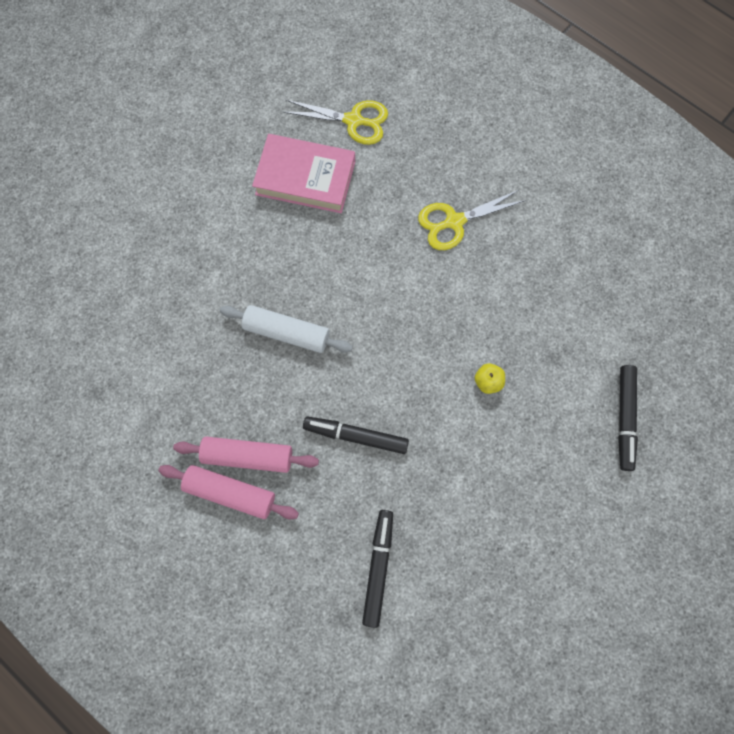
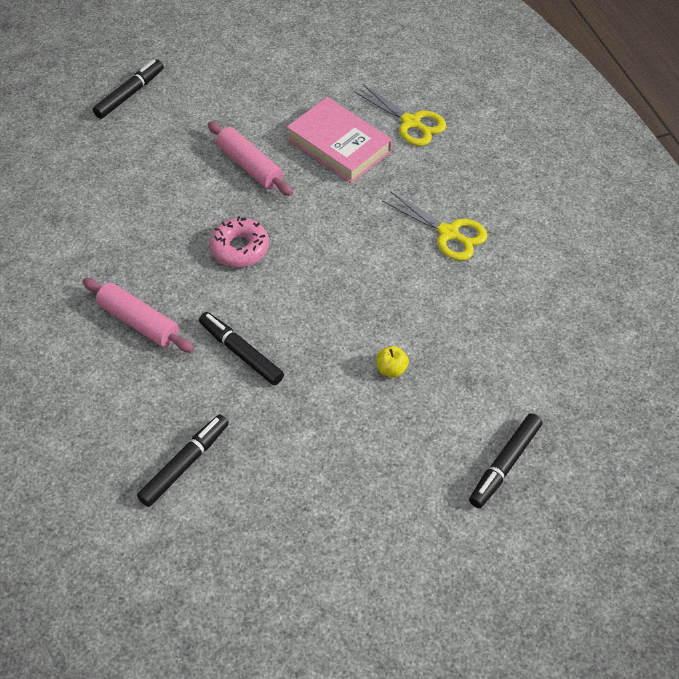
camera: 30 degrees right, 20 degrees down
pink rolling pin [158,465,299,519] -> pink rolling pin moved to [208,121,293,196]
white rolling pin [220,305,353,353] -> pink donut [209,216,269,267]
yellow scissors [418,190,526,250] -> yellow scissors turned 150 degrees counterclockwise [382,191,488,261]
none -> black marker [93,59,164,119]

